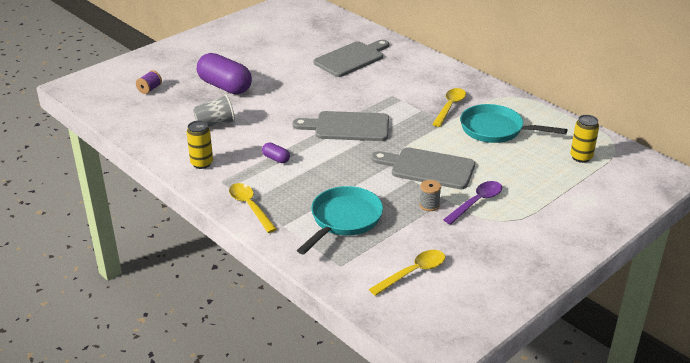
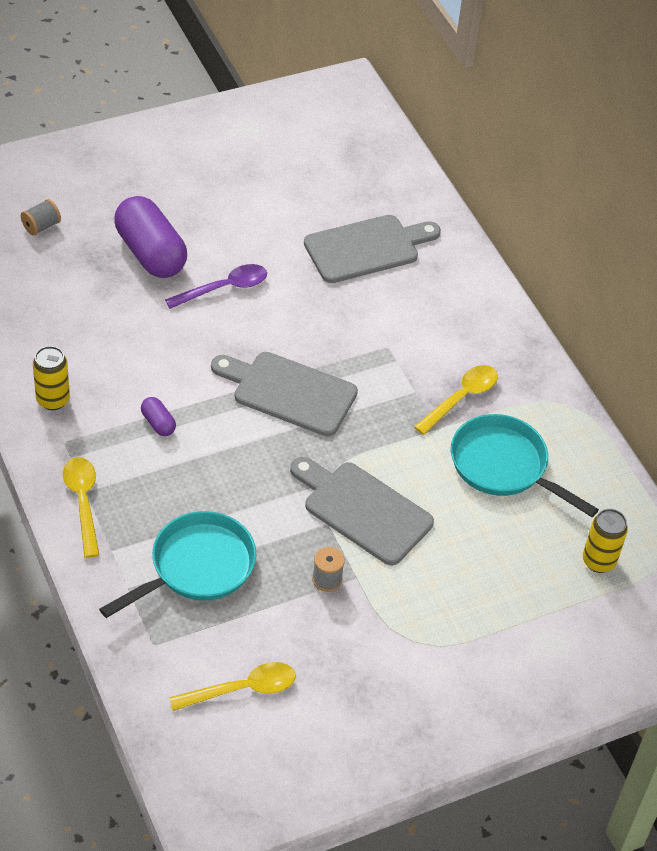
camera: 15 degrees right, 15 degrees up
purple spool [136,70,162,94] -> grey spool [21,199,61,236]
grey cup [193,94,235,127] -> none
purple spoon [443,181,502,225] -> purple spoon moved to [165,264,267,309]

